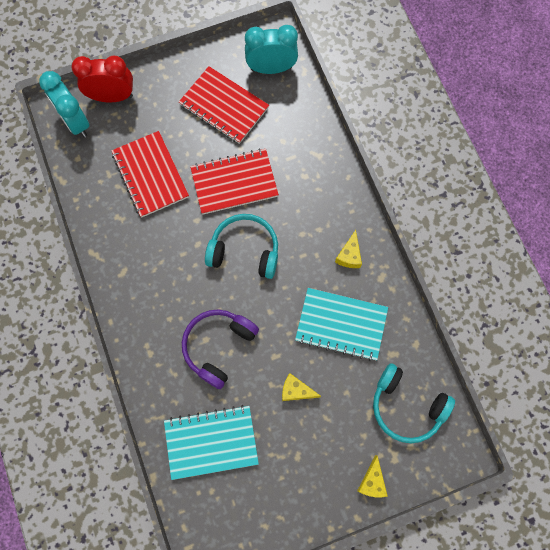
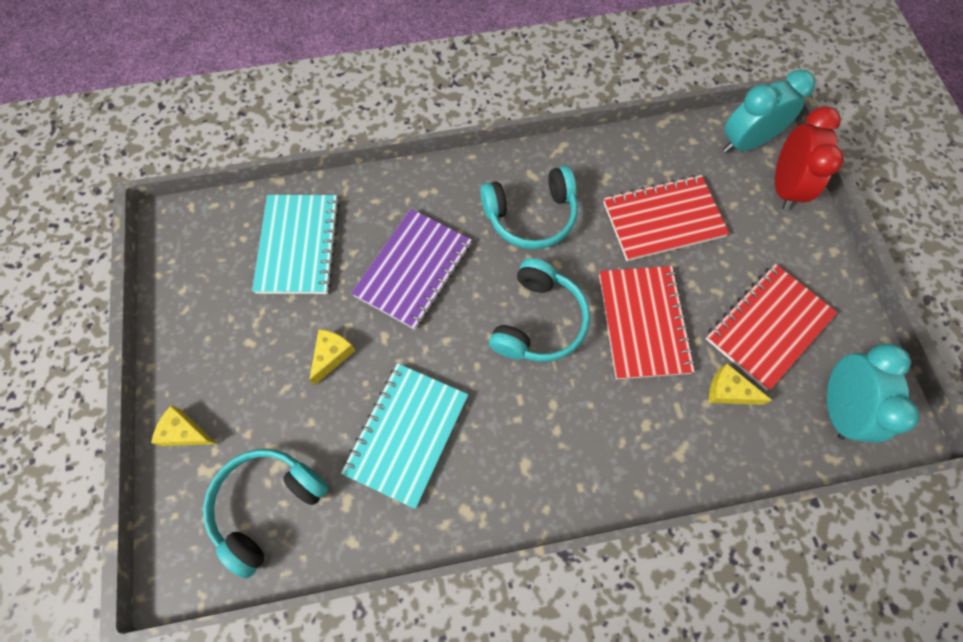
camera: 100 degrees right, 5 degrees down
purple headphones [182,309,259,389] -> purple notebook [351,209,472,330]
yellow cheese [335,230,362,268] -> yellow cheese moved to [709,364,772,405]
none -> turquoise headphones [480,166,578,249]

